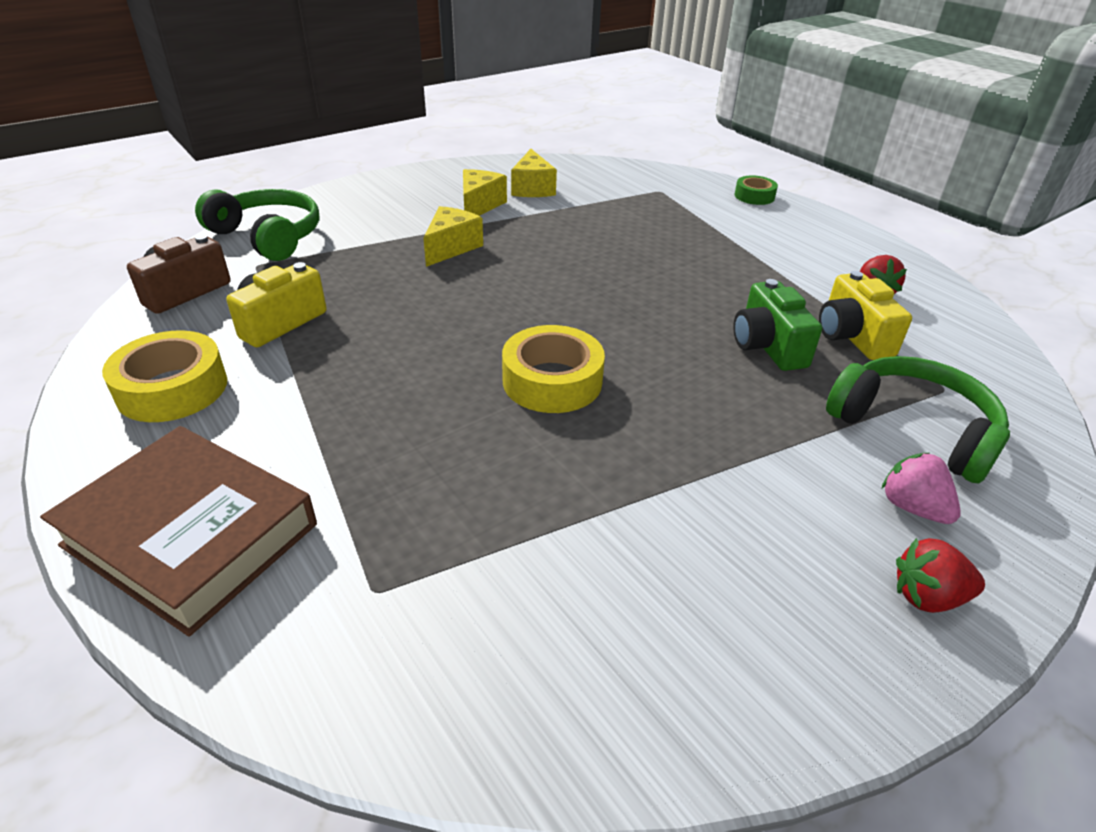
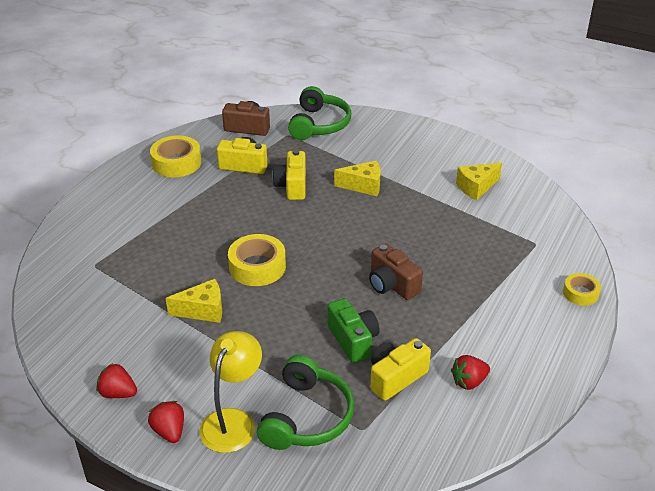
camera: 65 degrees right, 0 degrees up
brown book [40,426,317,637] -> none
yellow cheese [463,169,507,216] -> yellow cheese moved to [166,279,222,323]
green camera [733,279,822,371] -> green camera turned 105 degrees clockwise [328,298,380,363]
green tape [735,176,778,205] -> yellow tape [563,273,601,306]
pink strawberry [882,453,961,524] -> yellow lamp [199,331,262,453]
none -> red strawberry [96,363,137,398]
none -> yellow camera [272,150,306,200]
none -> brown camera [369,243,423,300]

